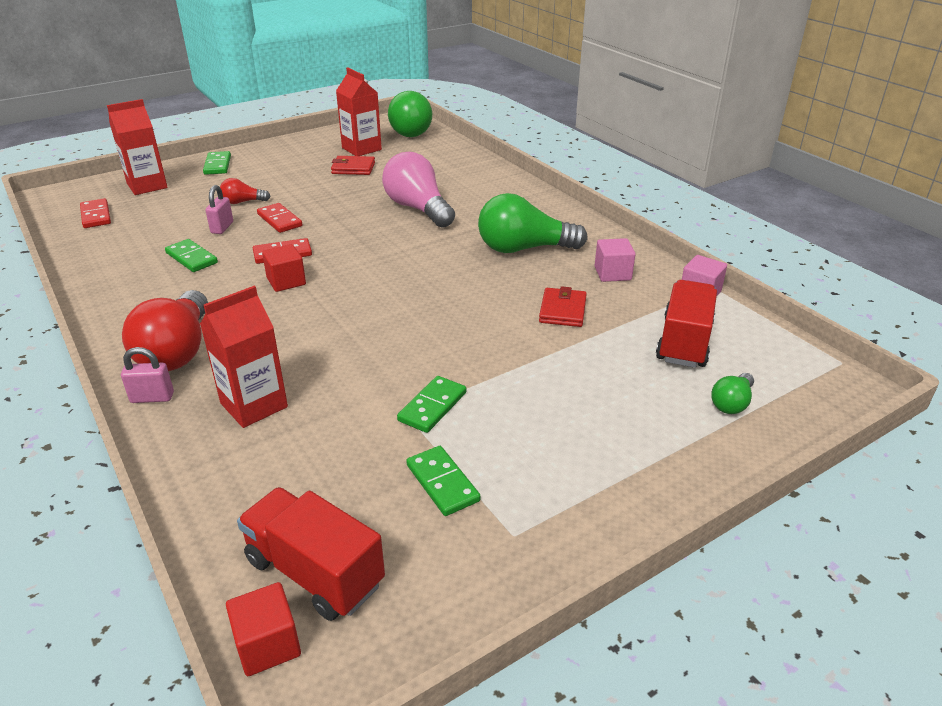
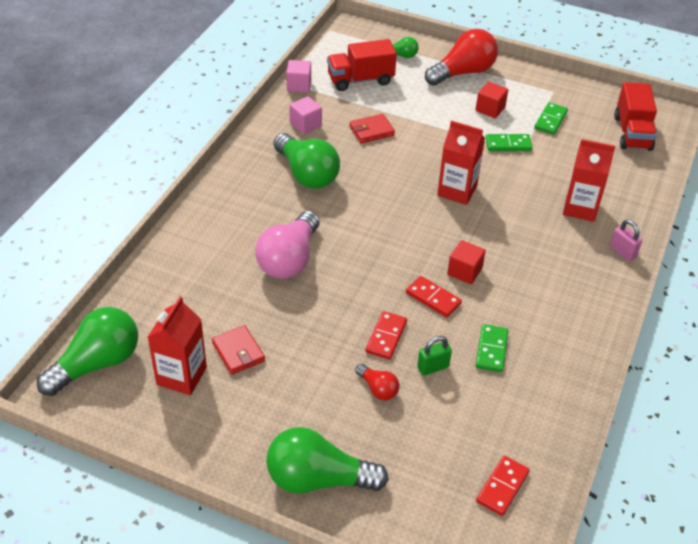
camera: 125 degrees left, 10 degrees up
red carton [107,99,168,195] -> red carton moved to [437,120,485,205]
red light bulb [122,290,208,371] -> red light bulb moved to [425,29,498,86]
green domino [203,151,231,175] -> green light bulb [266,427,389,493]
pink padlock [205,185,233,234] -> green padlock [417,336,452,376]
red cube [226,582,301,676] -> red cube moved to [476,82,508,118]

